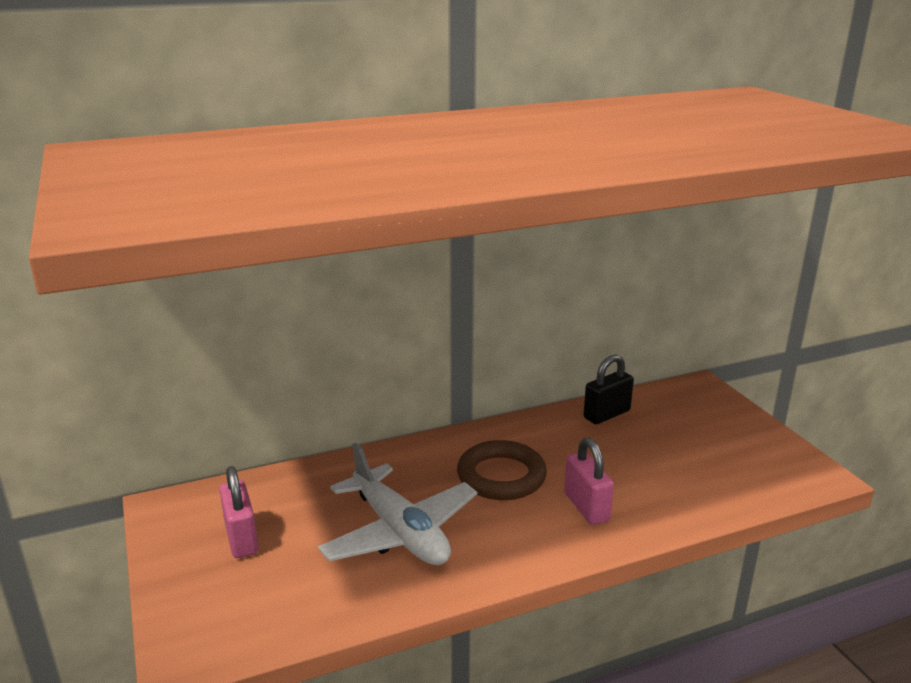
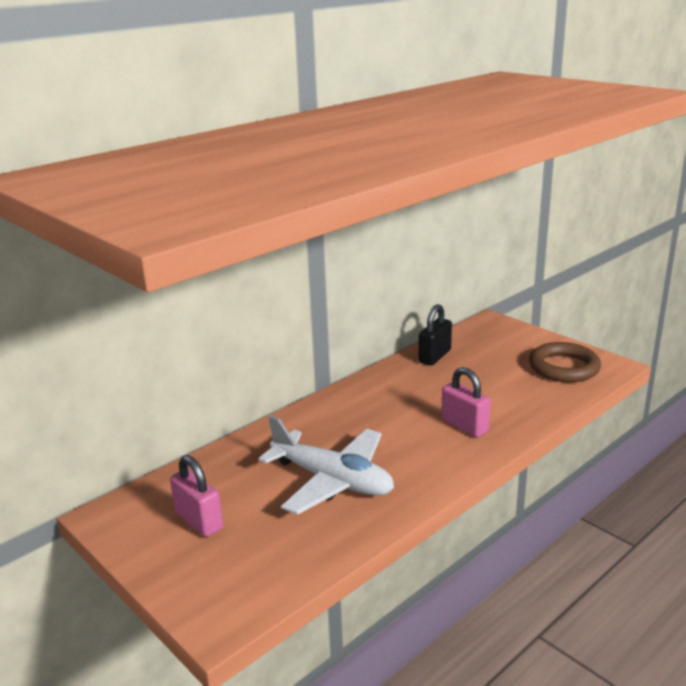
camera: 20 degrees left, 0 degrees up
brown ring [457,440,547,500] -> brown ring moved to [529,342,601,382]

